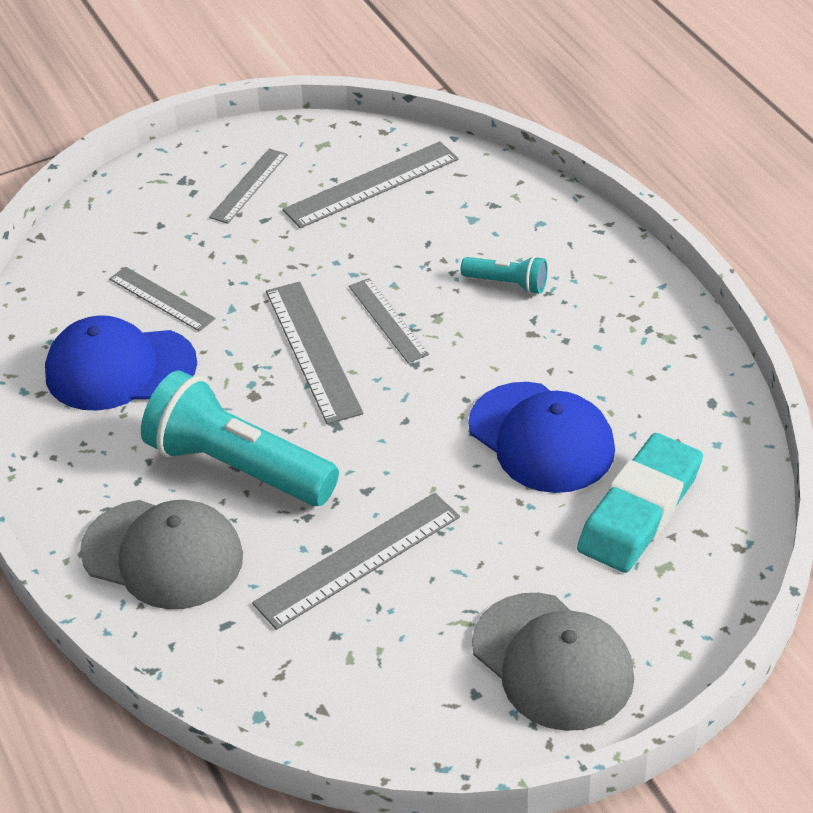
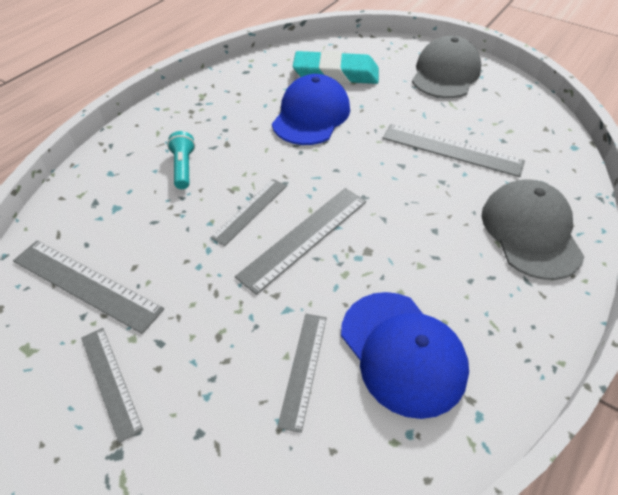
camera: 120 degrees left, 5 degrees up
turquoise flashlight [141,370,339,506] -> none
grey ruler [209,149,288,224] -> grey ruler turned 60 degrees clockwise [81,328,143,443]

